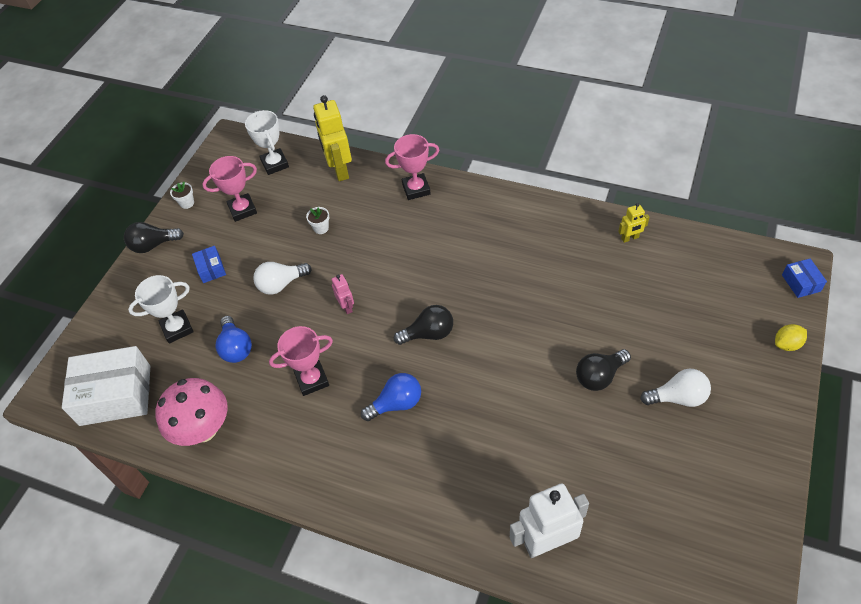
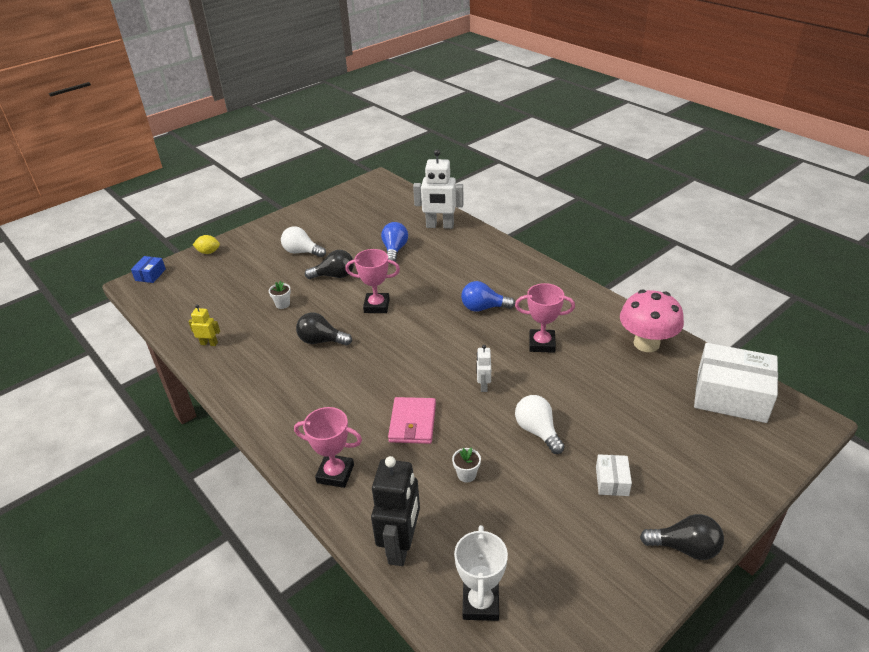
camera: 155 degrees left, 15 degrees down
white trophy [128,275,194,343] -> none
white flower pot [170,182,194,209] -> white flower pot moved to [269,281,291,309]
blue box [192,246,226,283] -> white box [596,454,632,496]
pink trophy [202,156,257,222] -> pink trophy moved to [345,249,400,313]
blue light bulb [216,316,252,363] -> blue light bulb moved to [381,222,408,264]
white light bulb [253,262,311,295] -> white light bulb turned 120 degrees counterclockwise [515,395,565,454]
yellow robot [313,95,352,181] -> black robot [371,456,420,566]
pink robot [331,274,354,314] -> white robot [476,345,491,392]
black light bulb [394,305,453,345] -> black light bulb moved to [296,312,352,346]
none -> pink wallet [388,397,436,444]

